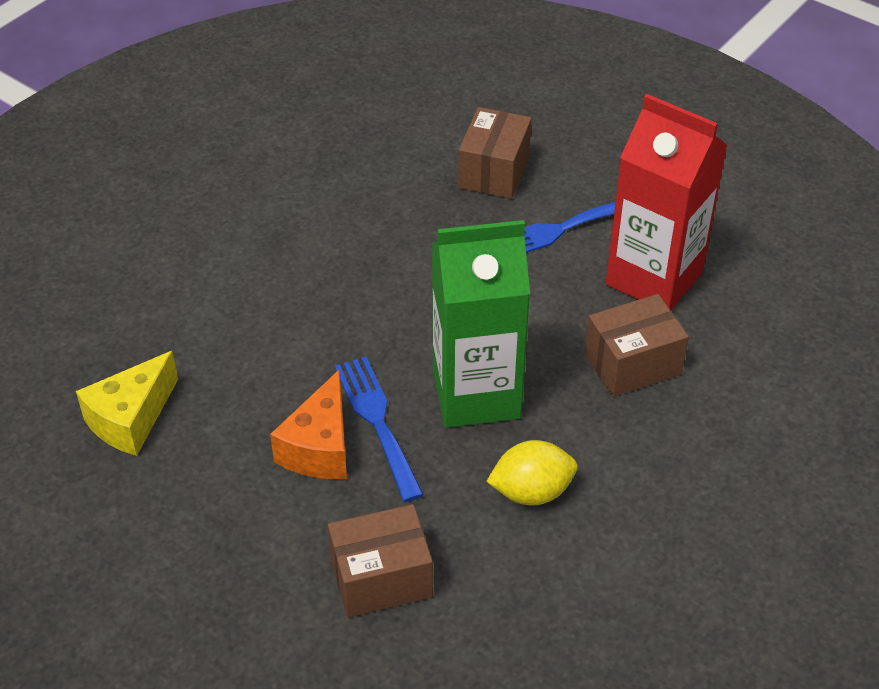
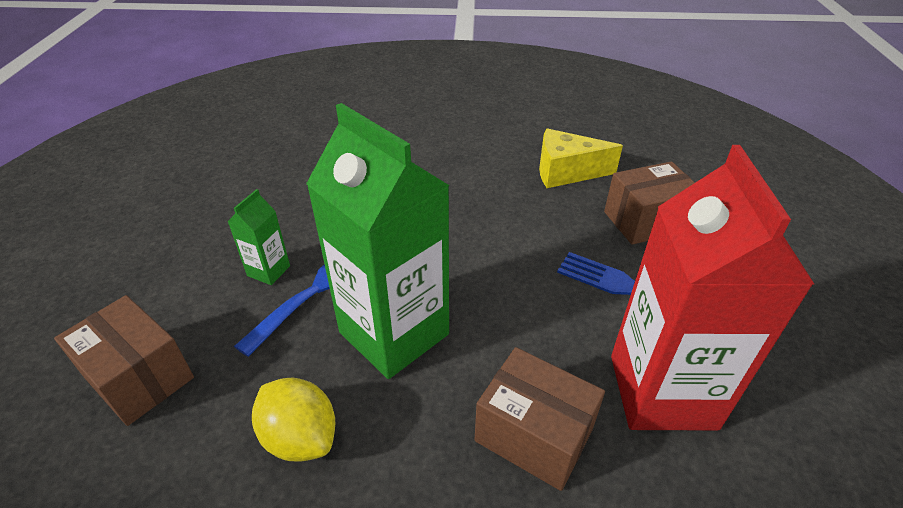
camera: 55 degrees right, 5 degrees down
yellow cheese [76,351,178,456] -> yellow cheese moved to [539,128,623,188]
orange cheese [270,370,347,479] -> green carton [227,189,290,285]

